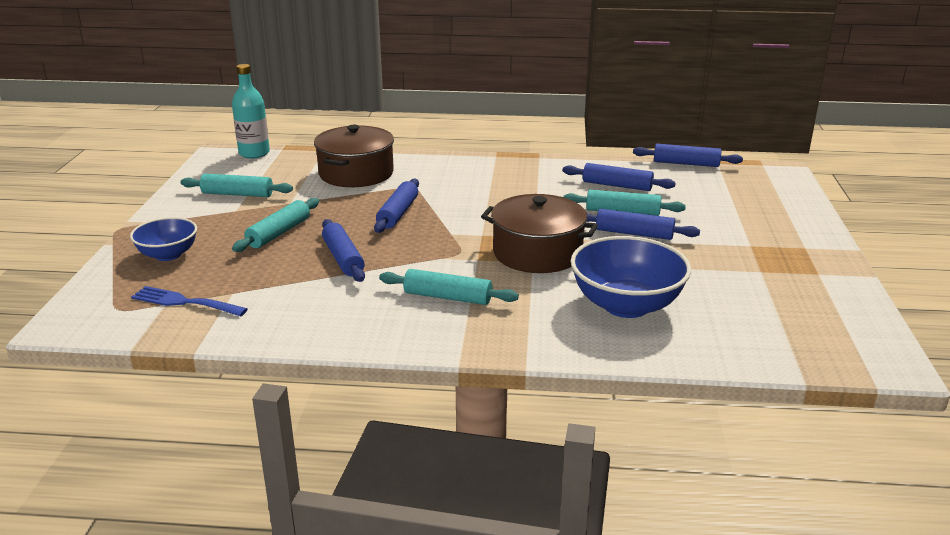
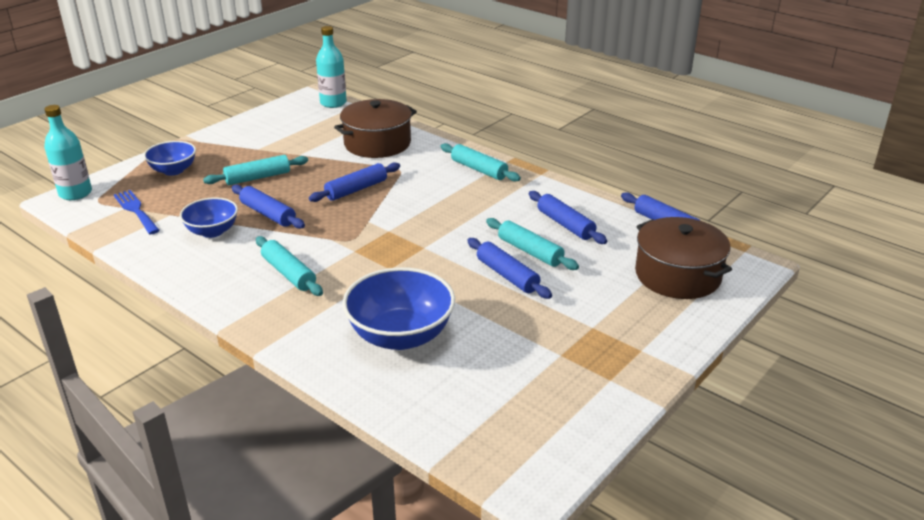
camera: 35 degrees right, 5 degrees up
turquoise rolling pin [180,174,293,197] -> turquoise rolling pin moved to [440,143,521,182]
blue rolling pin [322,219,365,282] -> blue rolling pin turned 60 degrees counterclockwise [232,185,305,229]
brown pot [481,194,598,273] -> brown pot moved to [635,217,732,299]
none -> turquoise bottle [44,105,92,200]
none -> blue bowl [180,197,238,238]

